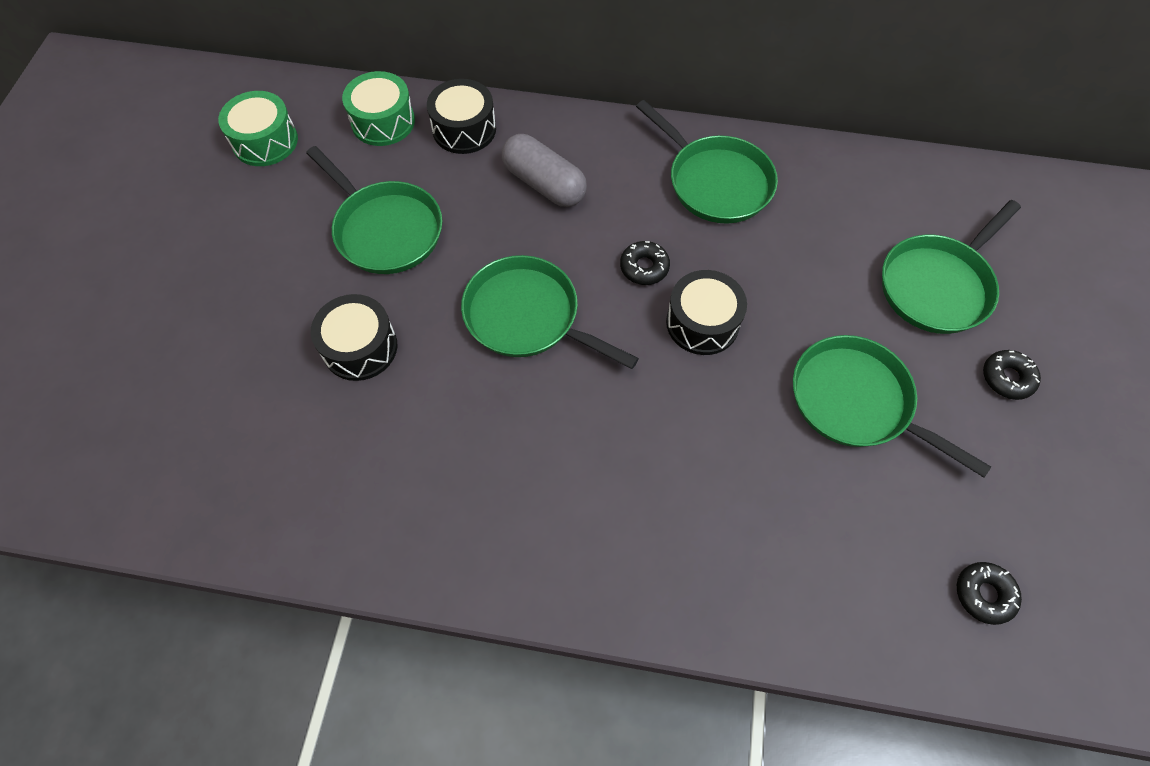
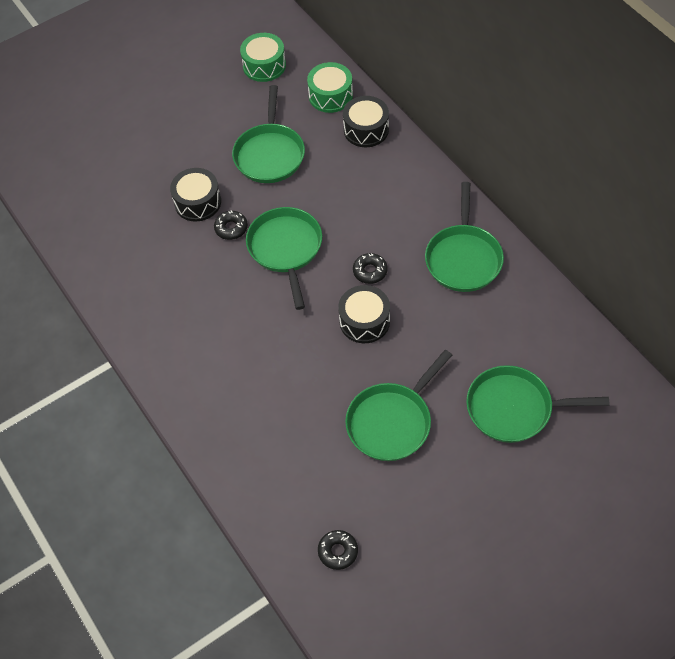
camera: 50 degrees right, 5 degrees down
grey capsule [502,134,587,207] -> none
green pan [793,335,991,478] -> green pan turned 135 degrees counterclockwise [345,350,452,461]
black donut [983,350,1041,400] -> black donut moved to [214,211,248,240]

